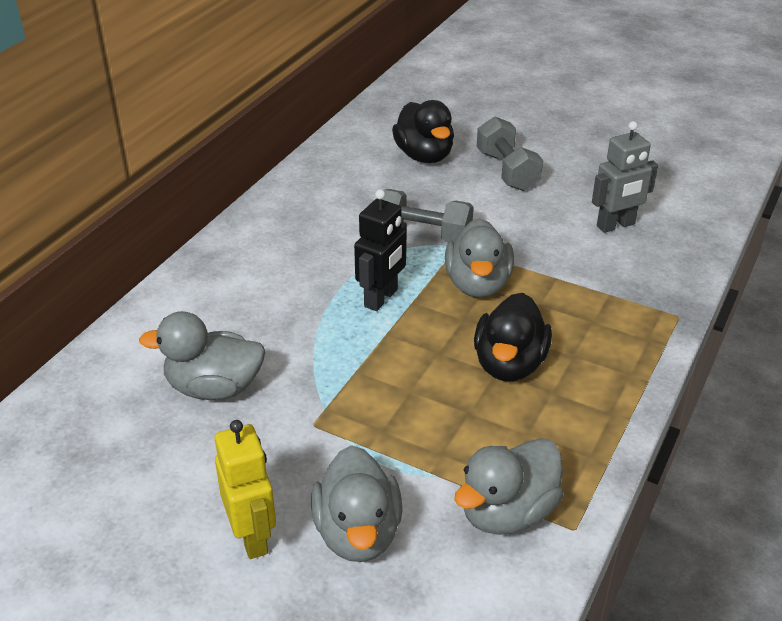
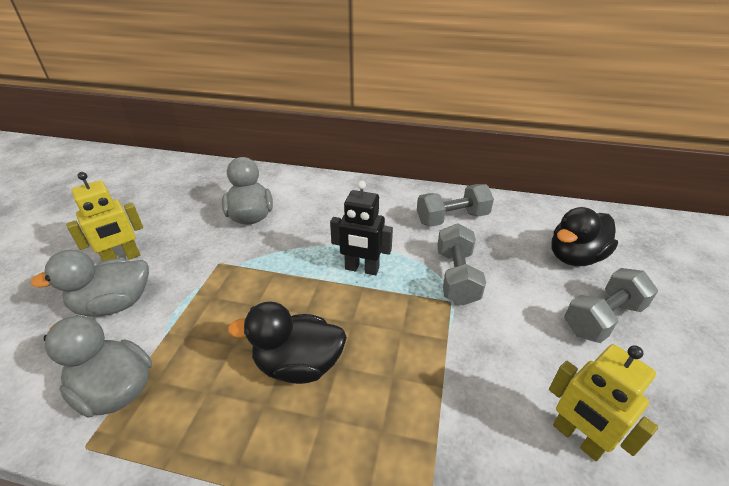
camera: 75 degrees right, 0 degrees up
grey duck [445,218,514,298] -> none
grey robot [592,121,658,233] -> yellow robot [549,344,658,461]
none -> grey dumbbell [417,184,494,227]

